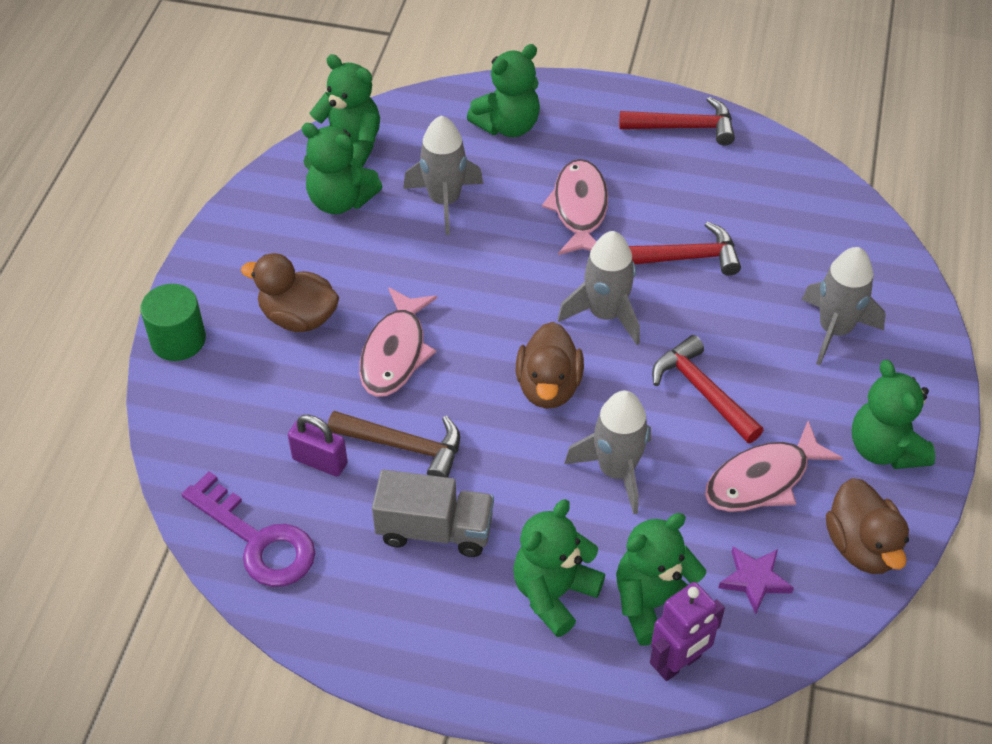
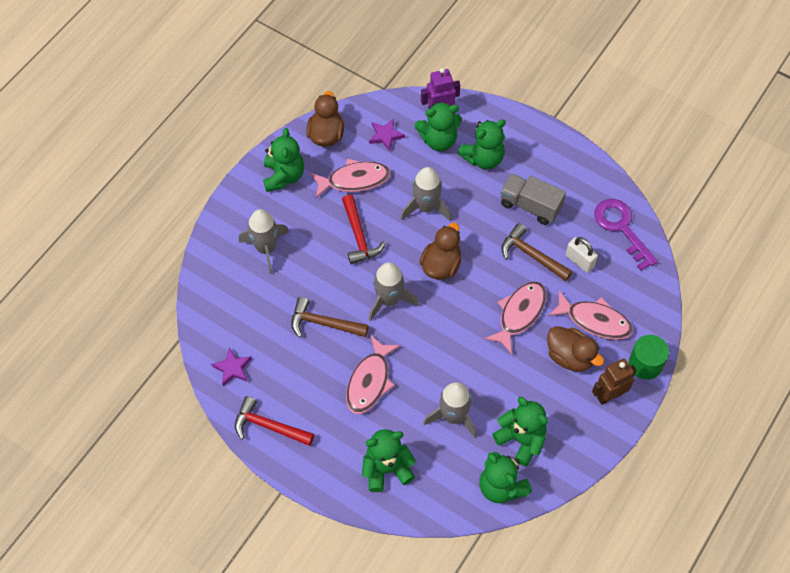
camera: 160 degrees left, 10 degrees up
purple padlock [288,415,348,477] -> white padlock [566,237,598,273]
red hammer [629,222,741,276] -> brown hammer [291,297,369,338]
none -> purple star [211,348,252,386]
none -> pink fish [548,291,633,340]
none -> brown robot [592,358,636,405]

